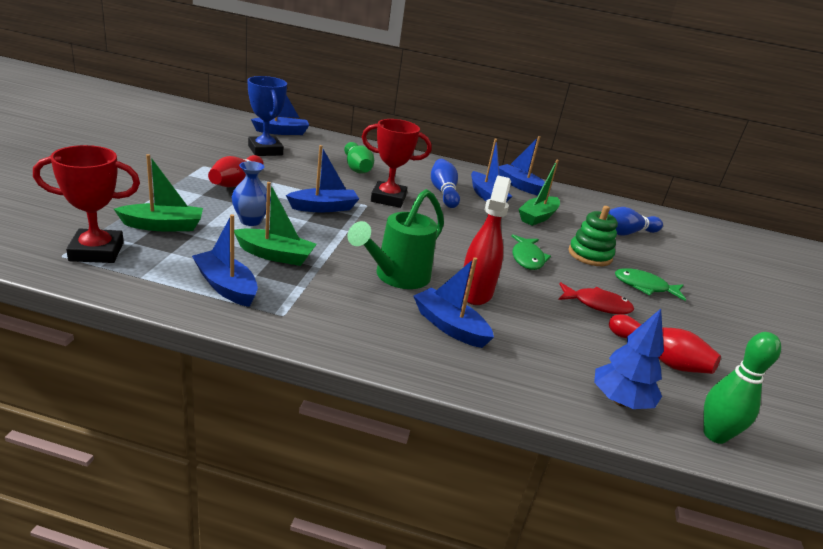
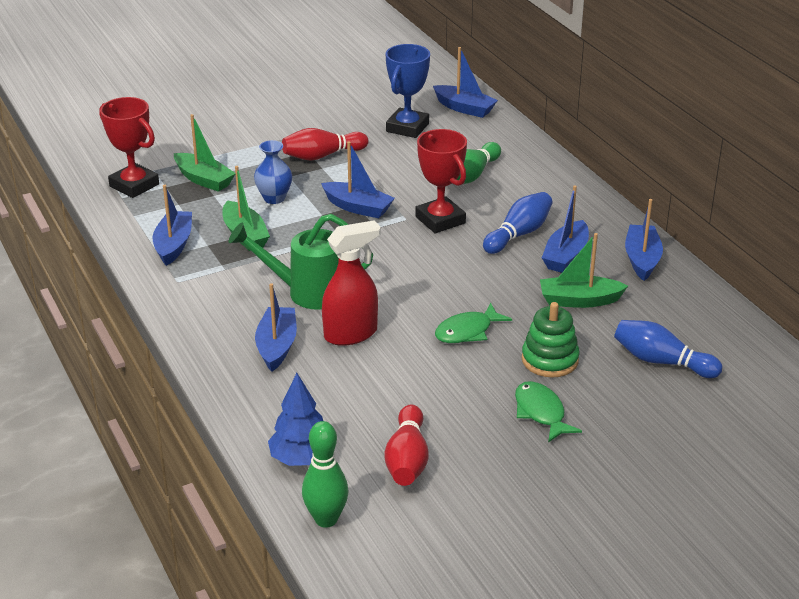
camera: 55 degrees right, 5 degrees up
red fish [558,282,634,314] -> none

